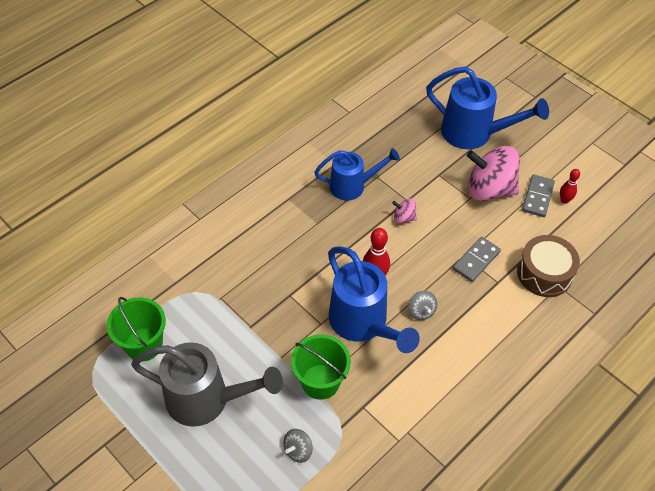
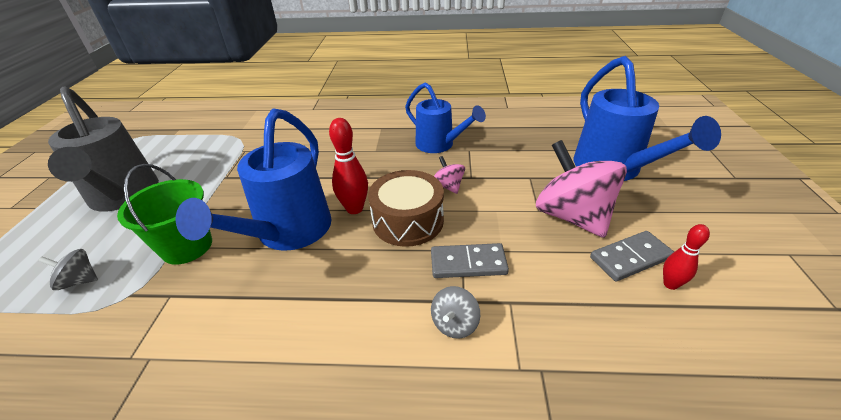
camera: 50 degrees right, 15 degrees down
green bucket [107,297,166,361] -> none
grey spinning top [408,291,437,320] -> grey spinning top moved to [431,286,480,339]
brown drum [517,235,580,297] -> brown drum moved to [368,170,444,247]

